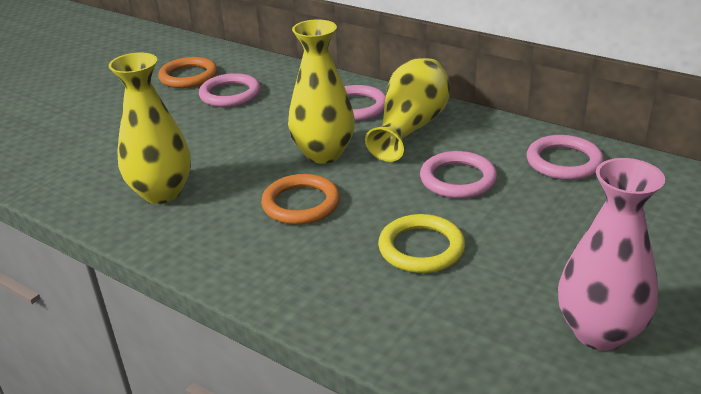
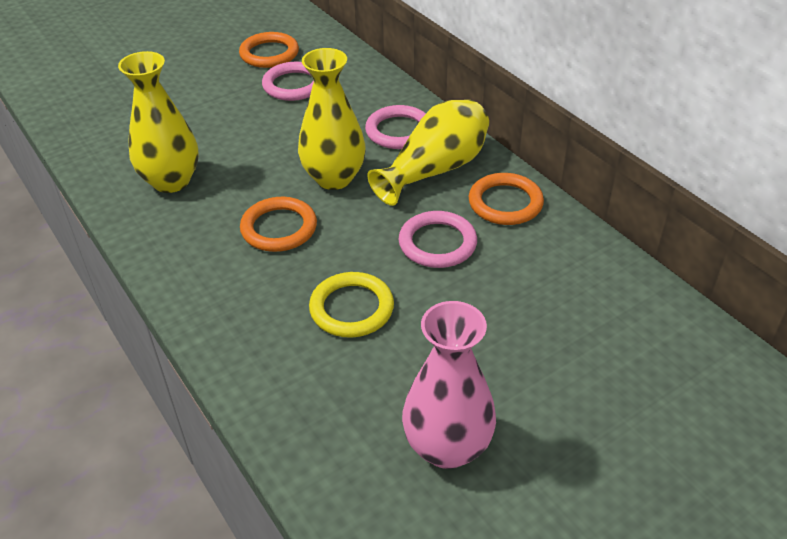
camera: 20 degrees right, 10 degrees up
pink ring [527,135,604,180] -> none
none -> orange ring [469,173,544,225]

